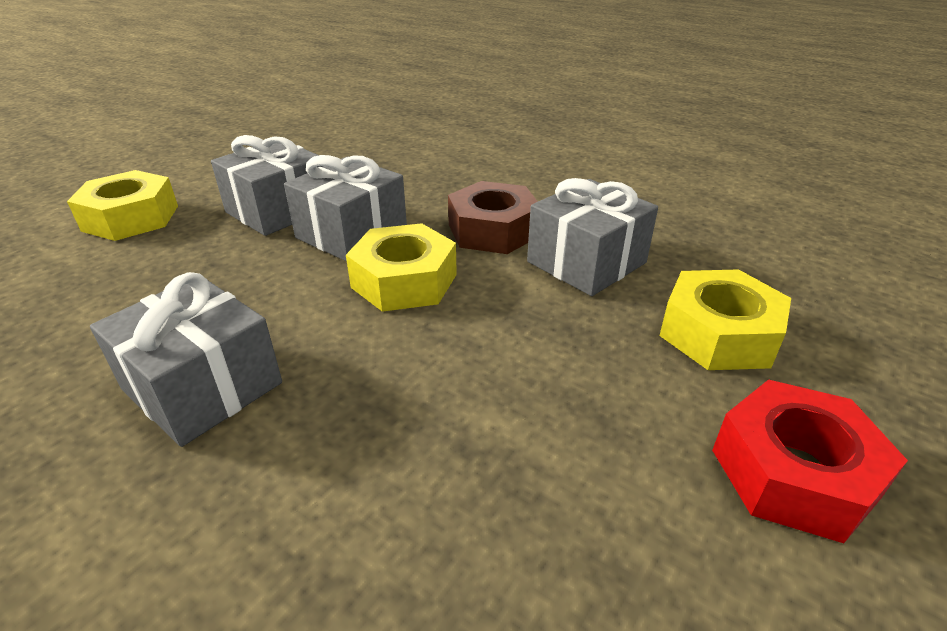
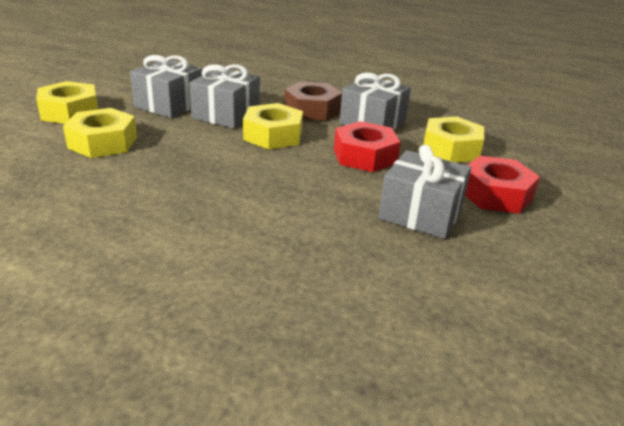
camera: 15 degrees left, 5 degrees down
grey gift [90,272,282,447] -> grey gift moved to [379,145,471,239]
none -> yellow nut [63,108,137,158]
none -> red nut [334,121,401,172]

